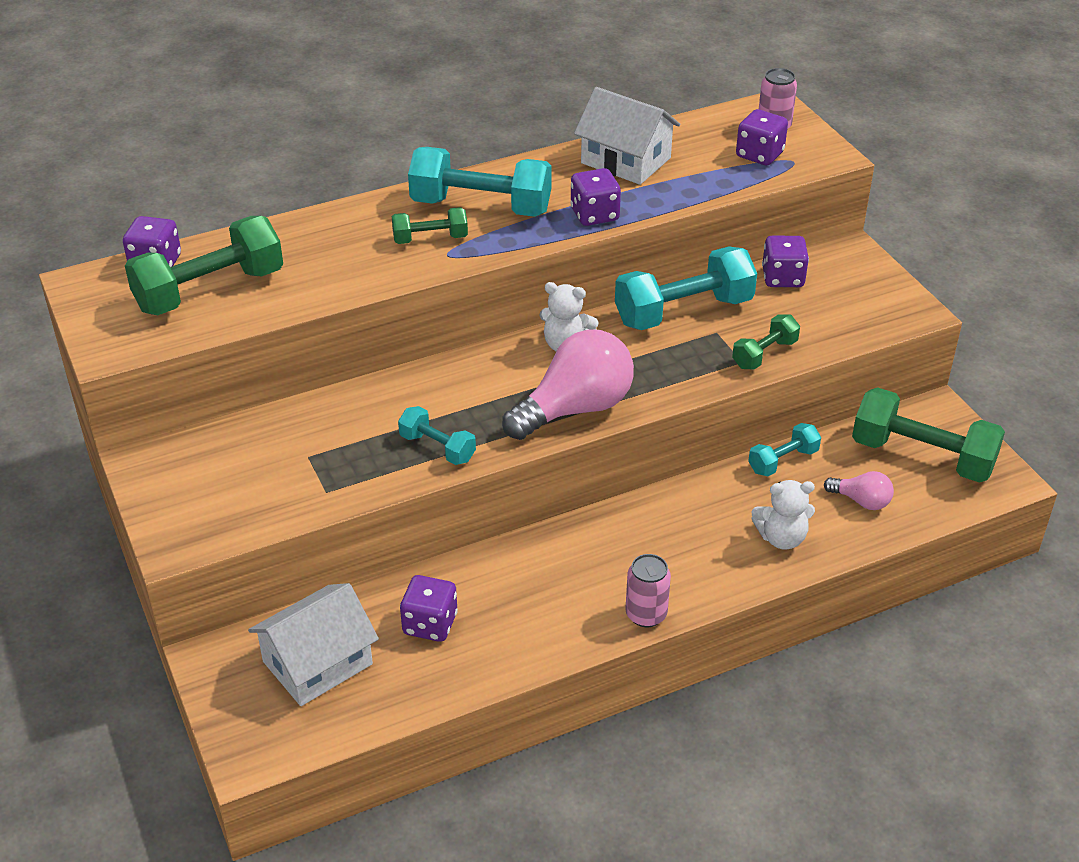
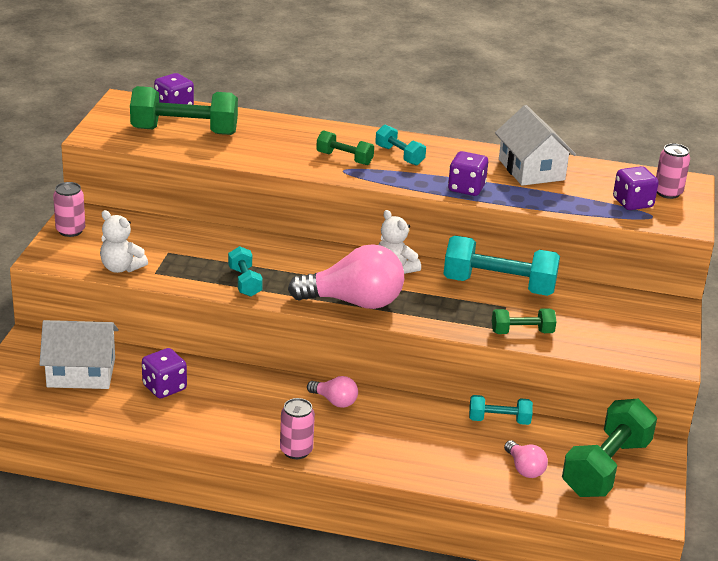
camera: 35 degrees right, 10 degrees down
turquoise dumbbell [408,147,552,217] -> turquoise dumbbell [375,125,426,166], size x0.53
white teddy bear [751,480,815,550] -> white teddy bear moved to [100,210,148,273]
purple dice [762,236,809,287] -> none
green dumbbell [852,387,1005,483] -> green dumbbell turned 60 degrees clockwise [562,399,657,497]
none -> pink can [53,182,85,237]
none -> pink light bulb [307,376,358,408]

